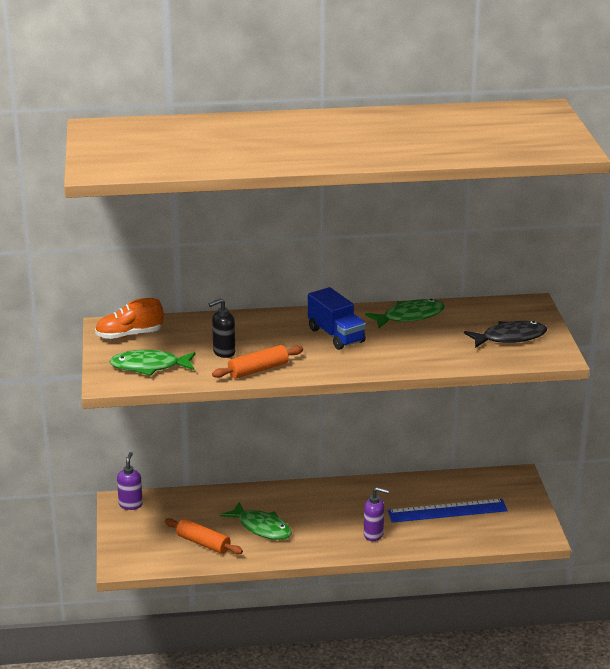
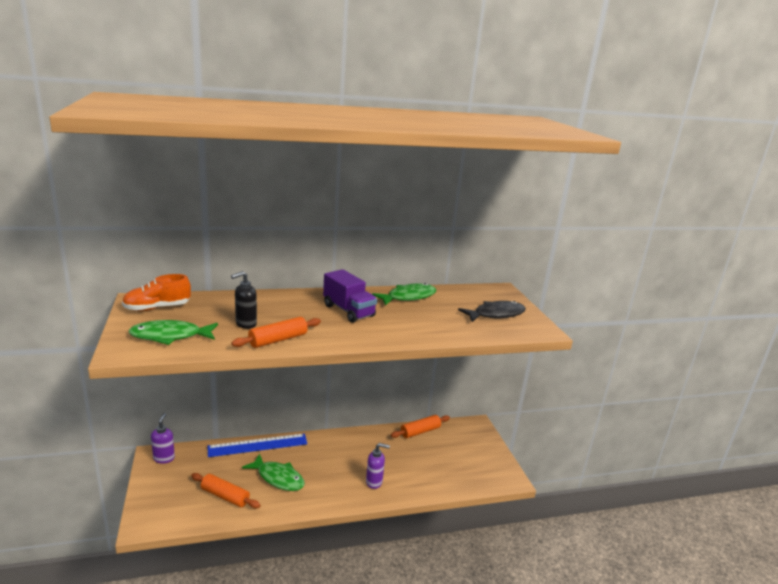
camera: 10 degrees left, 5 degrees down
blue truck [308,287,366,350] -> purple truck [323,269,377,323]
blue ruler [388,499,508,523] -> blue ruler moved to [208,433,307,457]
none -> orange rolling pin [391,415,450,438]

